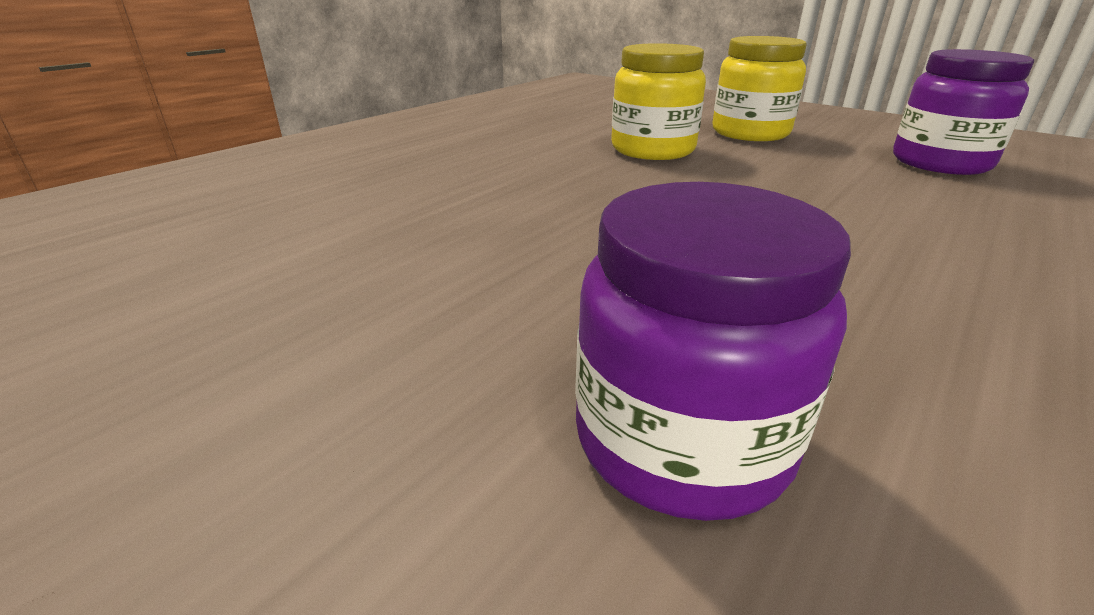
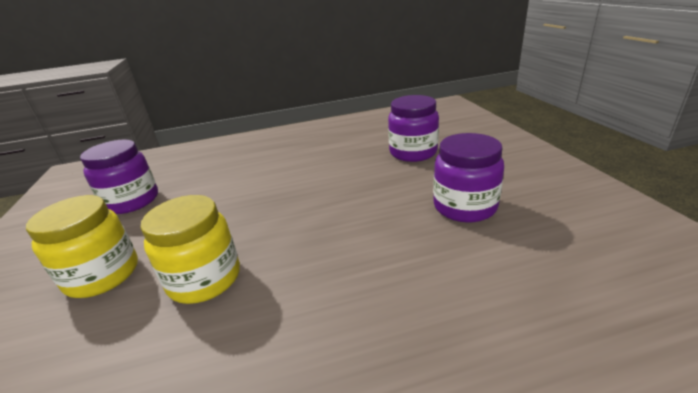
camera: 140 degrees left, 0 degrees up
none -> purple jar [433,133,504,223]

